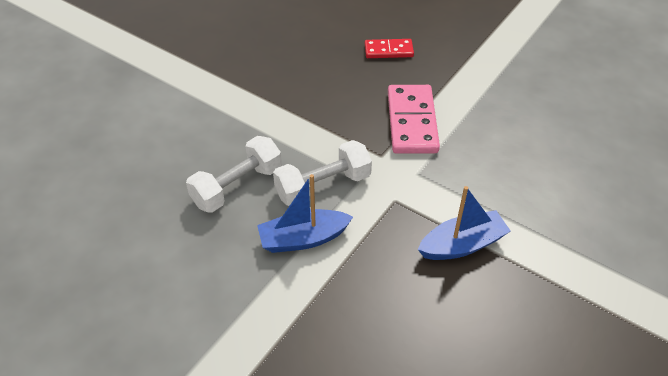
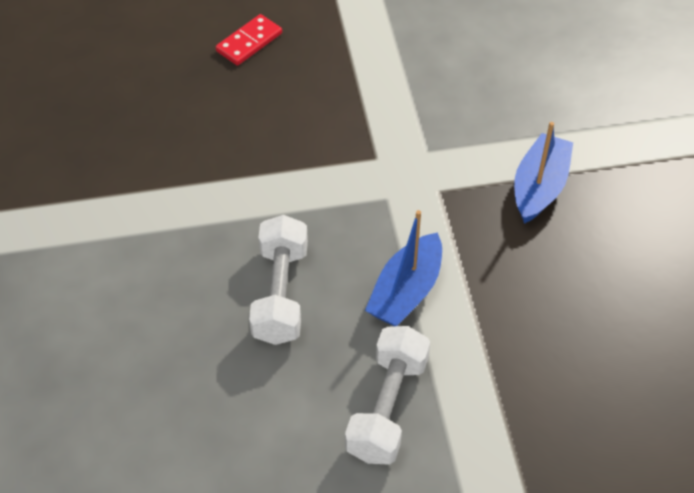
camera: 45 degrees left, 5 degrees up
white dumbbell [273,140,372,206] -> white dumbbell moved to [345,326,430,465]
pink domino [388,85,440,154] -> none

